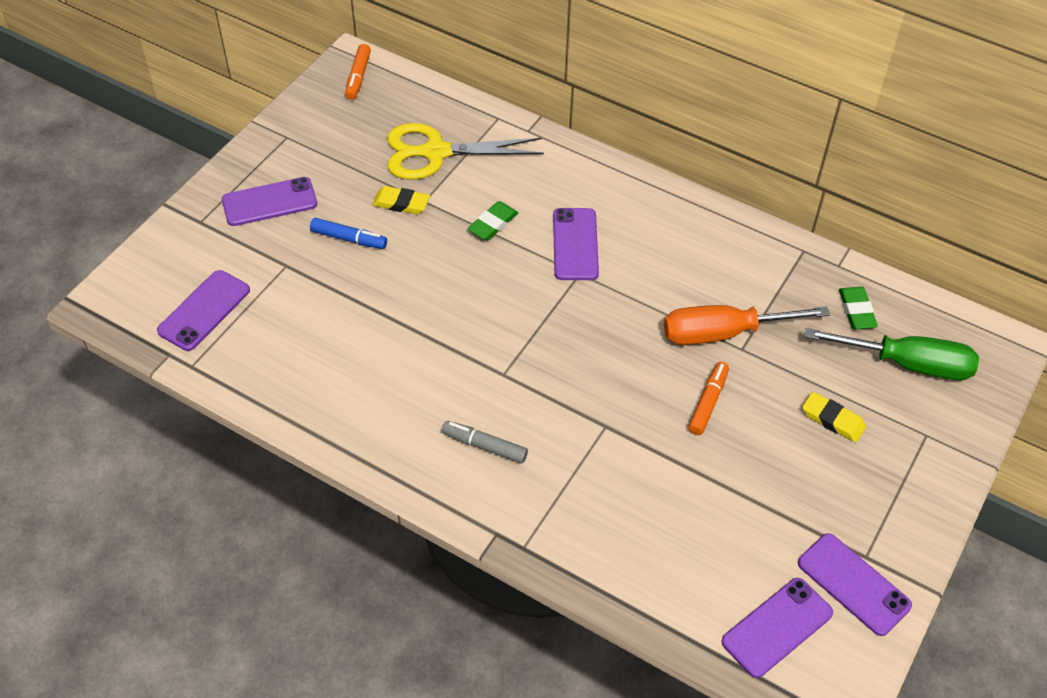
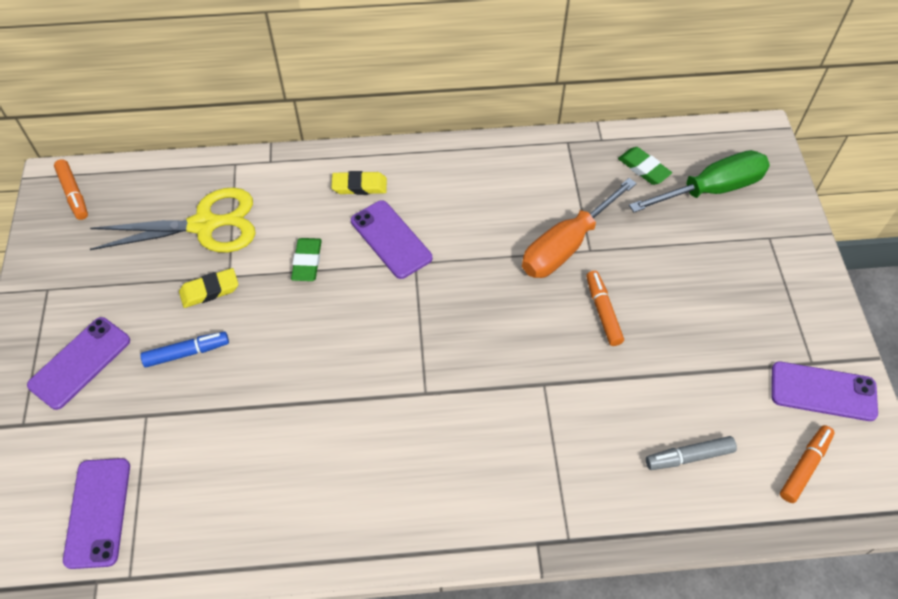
camera: 35 degrees left, 5 degrees up
yellow scissors [387,123,544,180] -> yellow scissors turned 150 degrees counterclockwise [90,187,256,252]
grey marker [442,421,528,463] -> grey marker moved to [646,436,737,470]
purple phone [721,578,833,678] -> orange marker [780,425,835,503]
yellow eraser [802,392,866,442] -> yellow eraser moved to [331,171,387,195]

